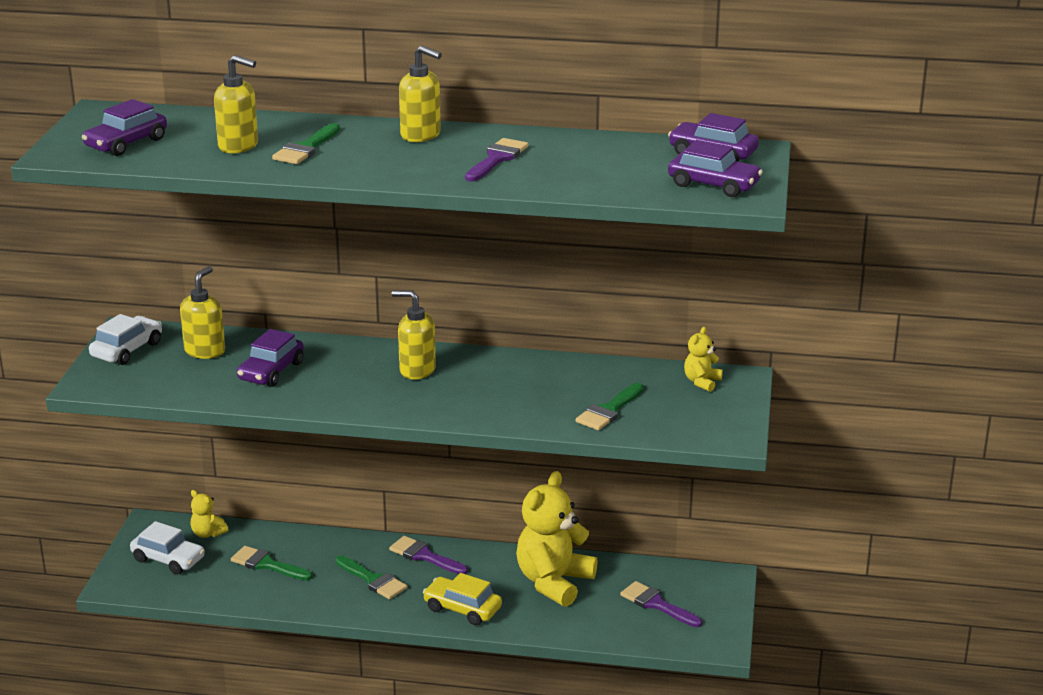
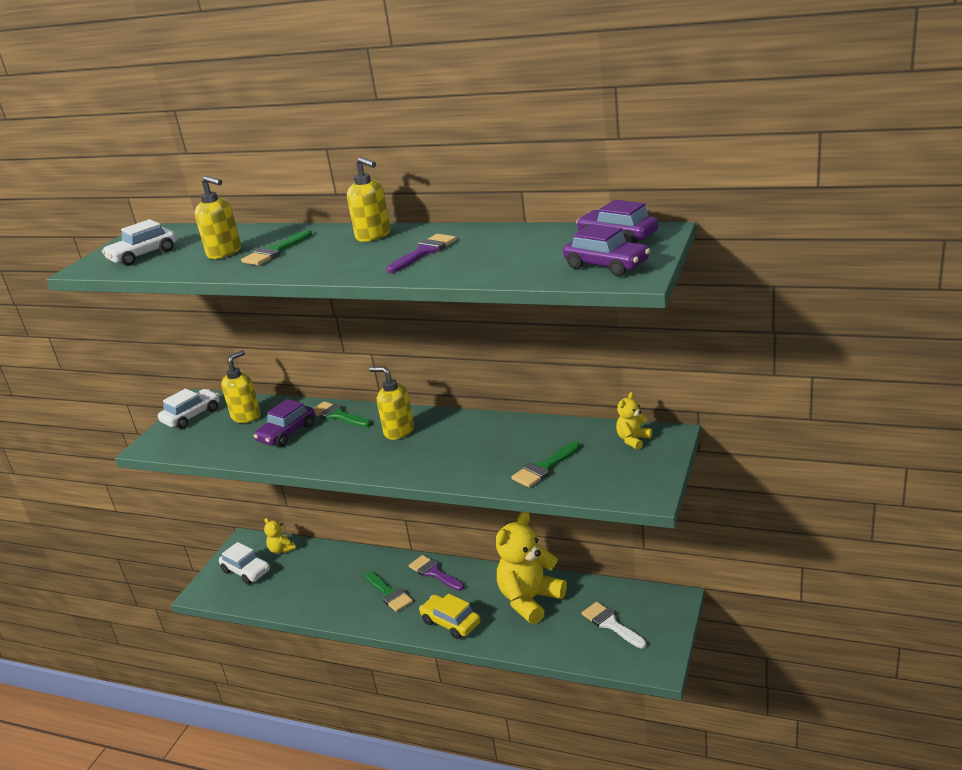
camera: 15 degrees right, 0 degrees up
purple car [82,99,167,156] -> white car [102,219,177,266]
green brush [231,546,312,580] -> green brush moved to [313,401,371,427]
purple brush [620,581,702,627] -> white brush [582,602,646,648]

